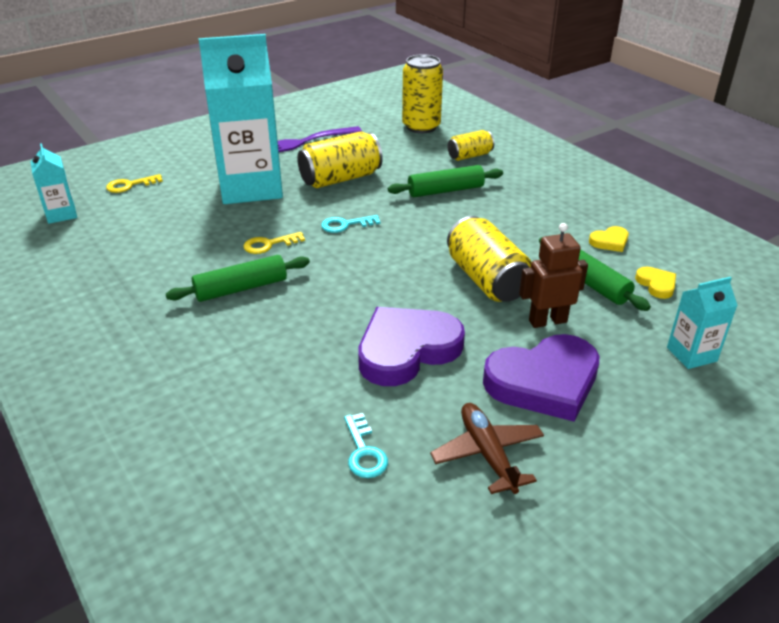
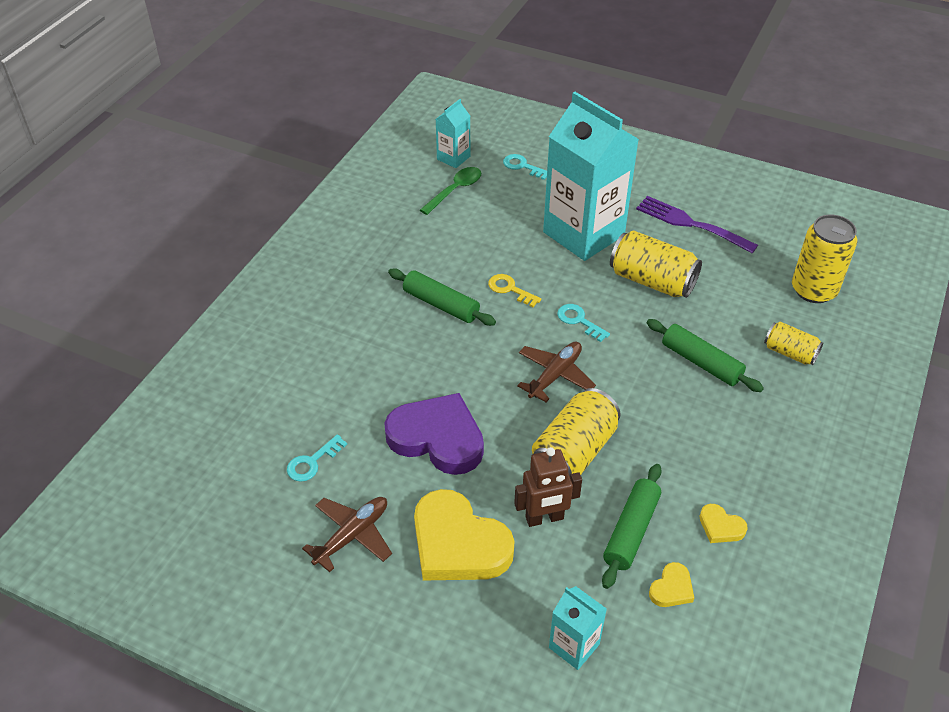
camera: 60 degrees right, 10 degrees up
yellow key [106,174,163,193] -> turquoise key [503,154,547,180]
purple heart [483,334,599,422] -> yellow heart [414,489,514,581]
brown robot [519,223,588,328] -> brown robot turned 120 degrees clockwise [514,447,582,527]
none -> green spoon [420,167,481,215]
none -> brown plane [517,342,596,402]

